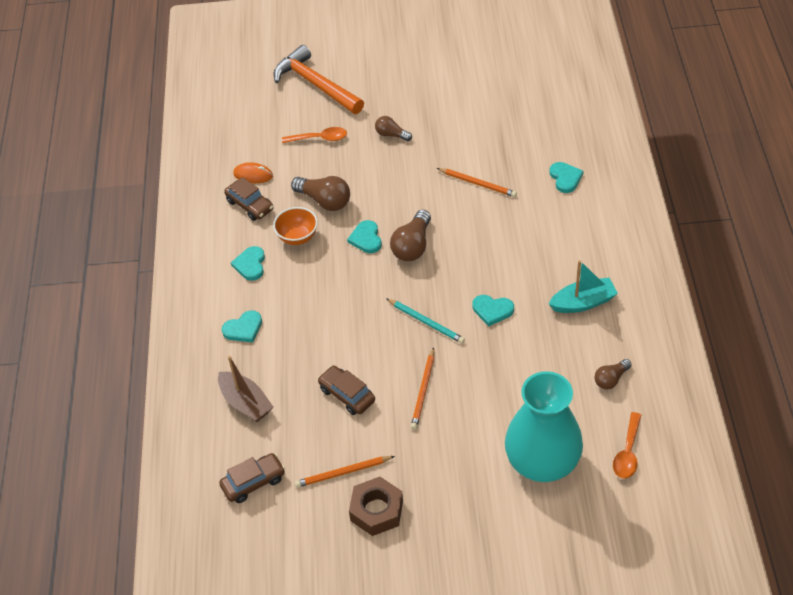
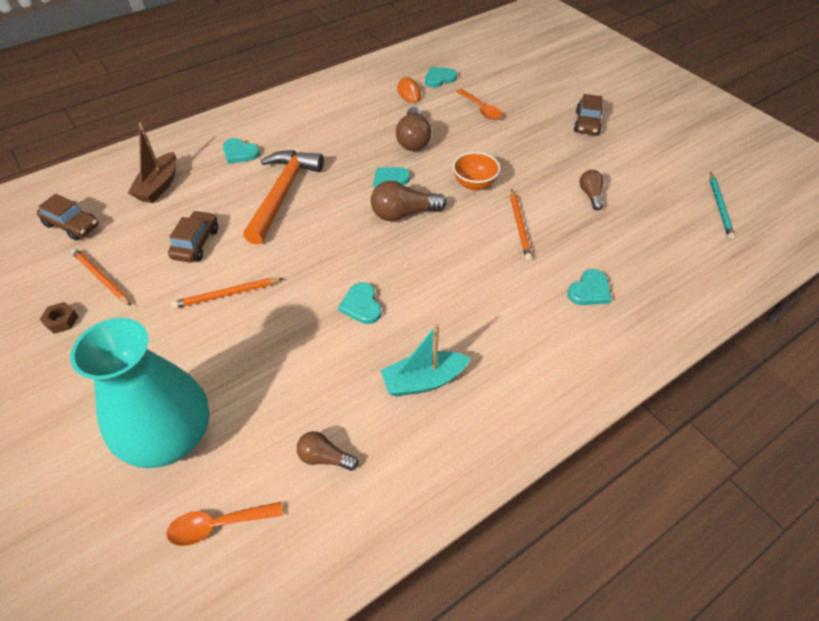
camera: 55 degrees right, 0 degrees up
brown car [224,177,273,221] -> brown car moved to [574,94,603,135]
turquoise heart [231,246,265,281] -> turquoise heart moved to [425,67,457,87]
orange bowl [273,207,318,245] -> orange bowl moved to [453,152,500,191]
orange hammer [274,45,364,114] -> orange hammer moved to [243,150,324,245]
brown nut [349,477,403,536] -> brown nut [40,302,78,334], size x0.52
brown light bulb [375,116,412,141] -> brown light bulb moved to [579,170,604,210]
turquoise pencil [387,299,465,343] -> turquoise pencil moved to [710,172,735,240]
turquoise boat [549,260,618,313] -> turquoise boat turned 120 degrees clockwise [380,324,471,397]

